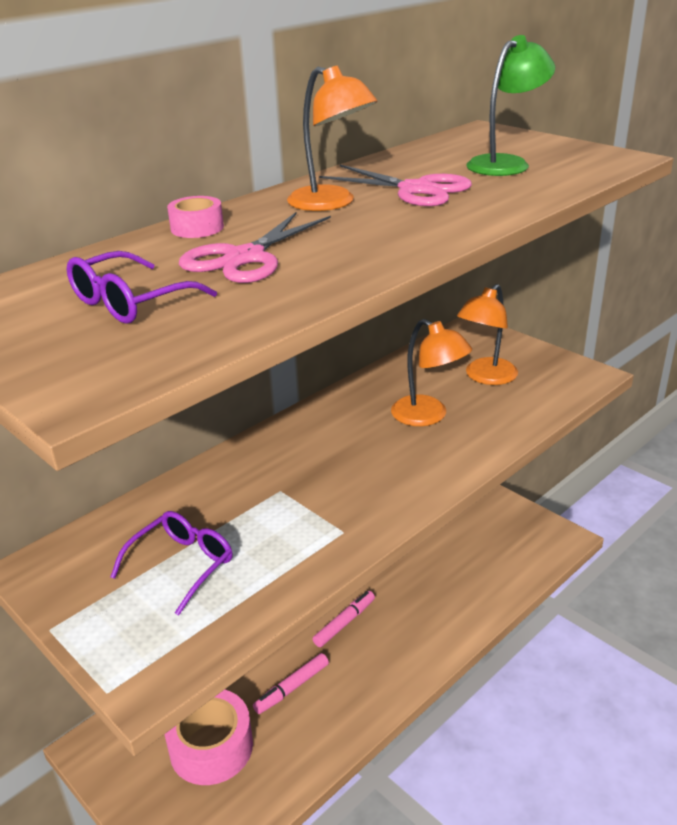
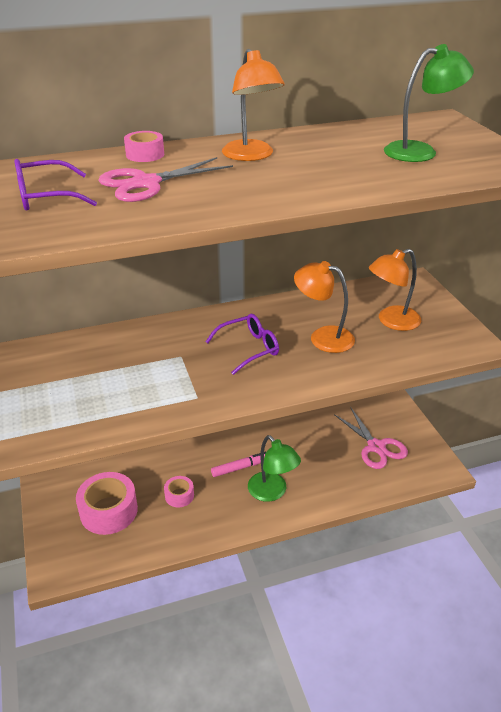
camera: 25 degrees right, 5 degrees up
purple glasses [110,511,233,615] -> purple glasses moved to [205,314,279,375]
pink marker [253,653,329,714] -> pink tape [164,476,194,507]
pink scissors [319,165,472,206] -> pink scissors moved to [334,407,408,469]
orange lamp [391,319,472,426] -> orange lamp turned 135 degrees clockwise [294,261,355,353]
none -> green lamp [248,435,301,502]

